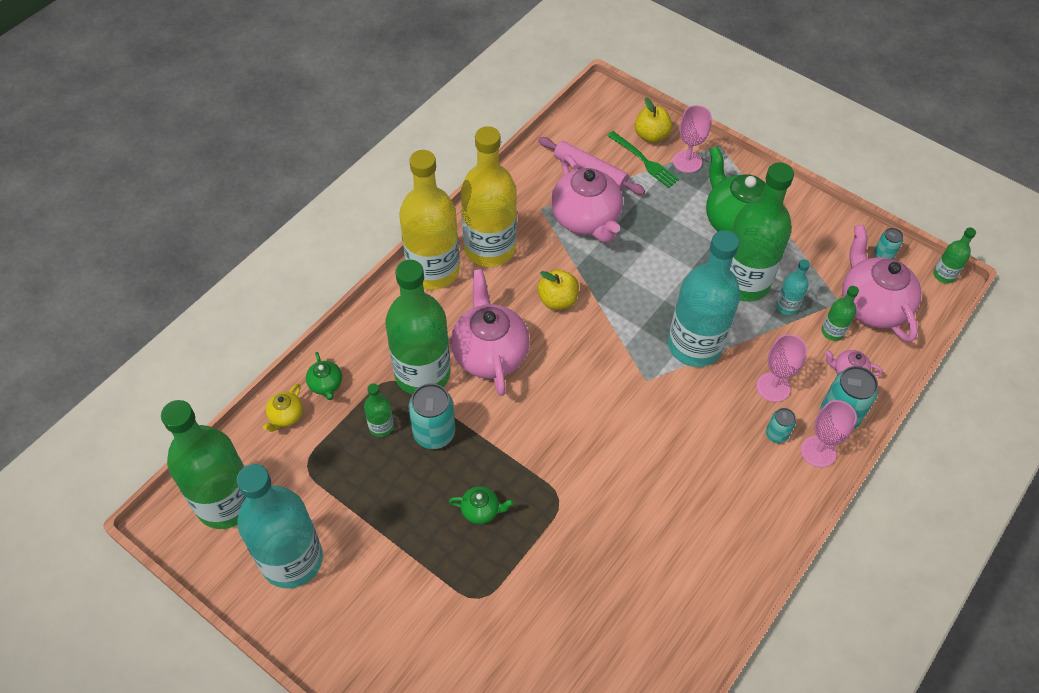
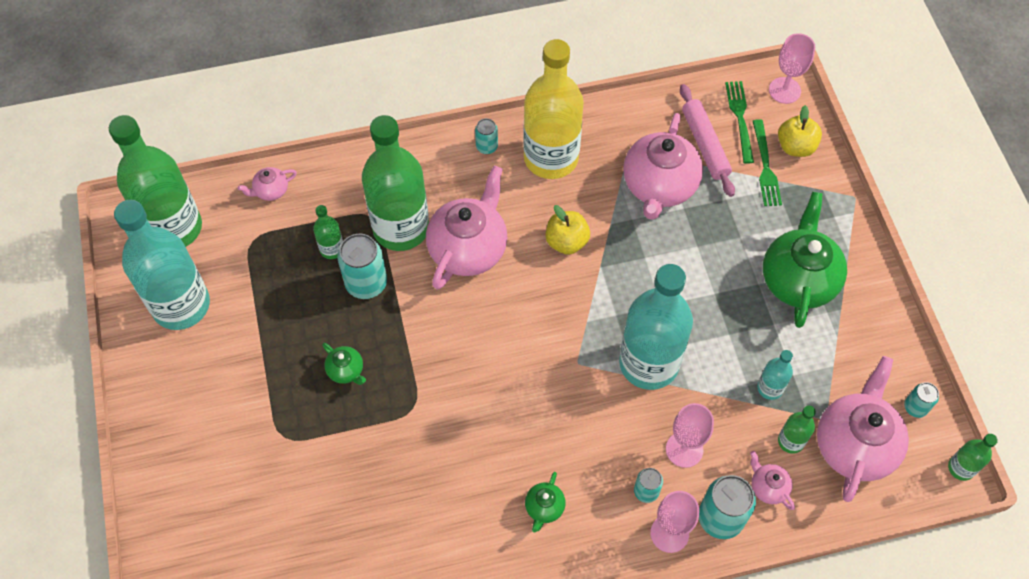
camera: 40 degrees right, 5 degrees up
yellow teapot [263,384,303,432] -> pink teapot [238,167,297,201]
green teapot [306,352,342,400] -> green teapot moved to [525,472,566,533]
yellow bottle [399,150,459,290] -> turquoise can [475,118,498,154]
pink goblet [673,105,712,173] -> pink goblet moved to [769,33,815,104]
green bottle [730,163,794,302] -> none
none -> green fork [725,81,754,164]

